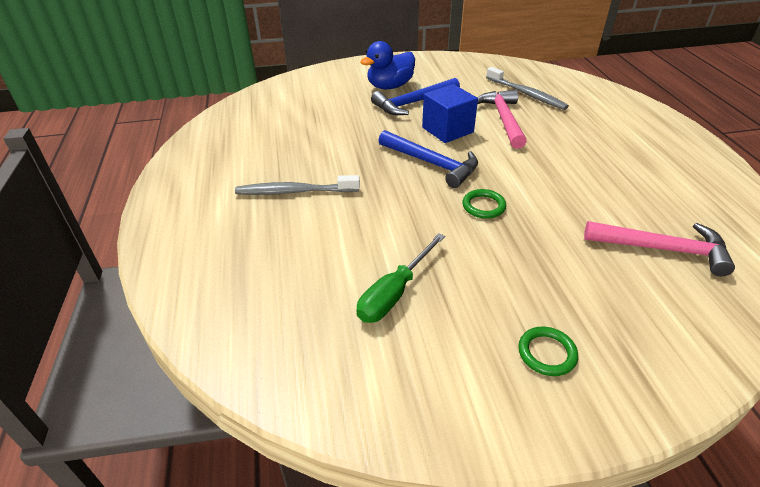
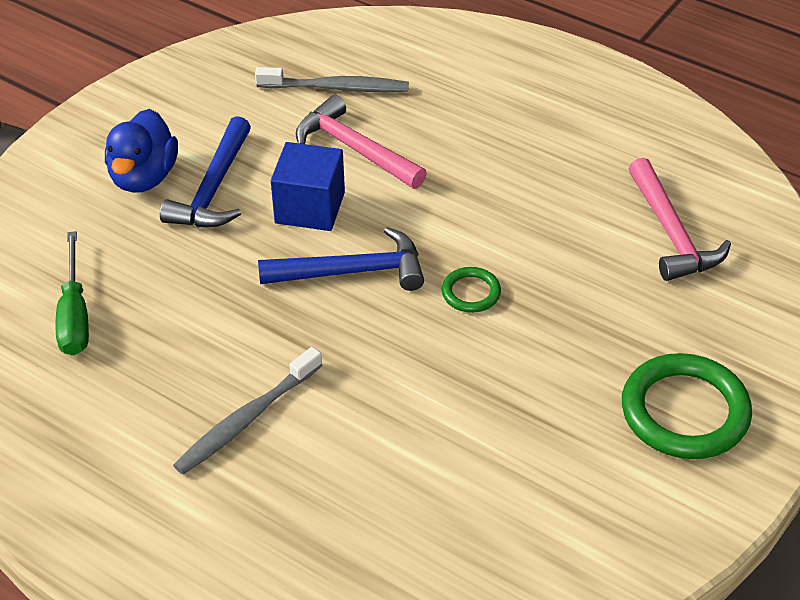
camera: 45 degrees left, 5 degrees up
green screwdriver [356,233,445,323] -> green screwdriver moved to [55,231,89,355]
green ring [518,326,578,376] -> green ring [622,353,752,459], size x2.01
pink hammer [584,221,735,276] -> pink hammer turned 105 degrees clockwise [628,158,731,281]

